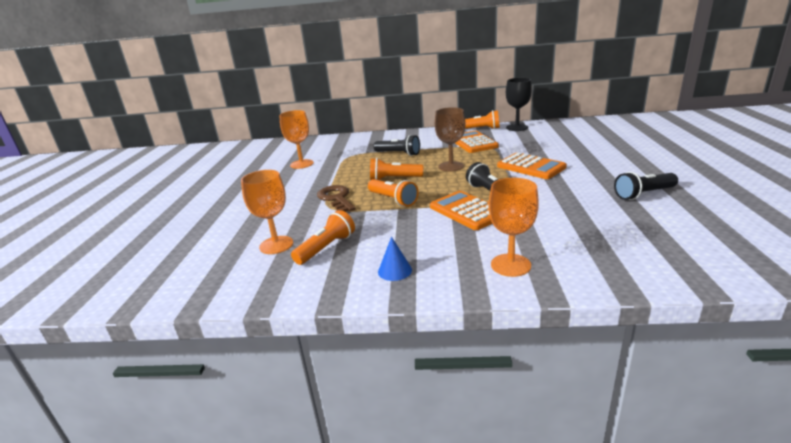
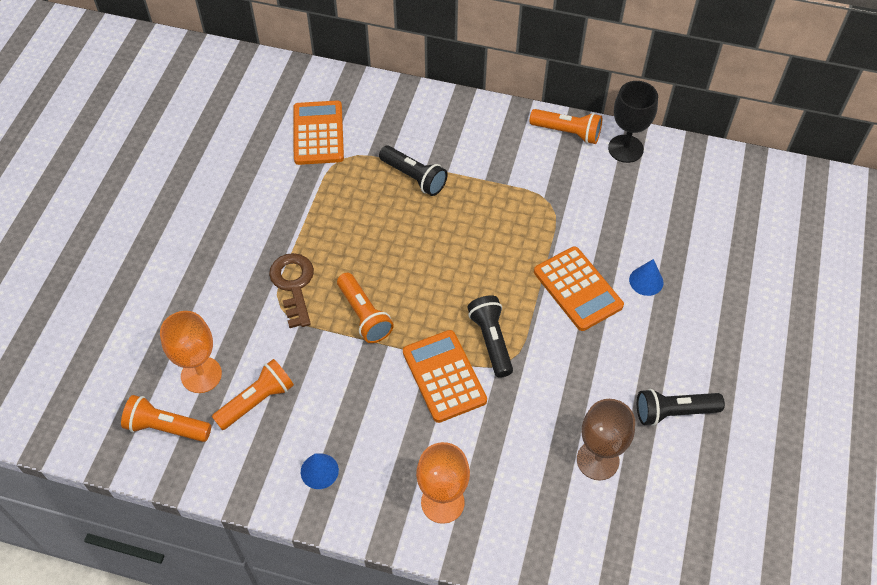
camera: 10 degrees right, 30 degrees up
orange goblet [279,110,314,169] -> none
orange flashlight [370,158,423,180] -> orange flashlight moved to [121,395,211,442]
brown goblet [435,107,465,172] -> brown goblet moved to [577,399,635,480]
orange calculator [455,131,499,153] -> orange calculator moved to [293,101,344,165]
none -> blue cone [629,259,663,296]

